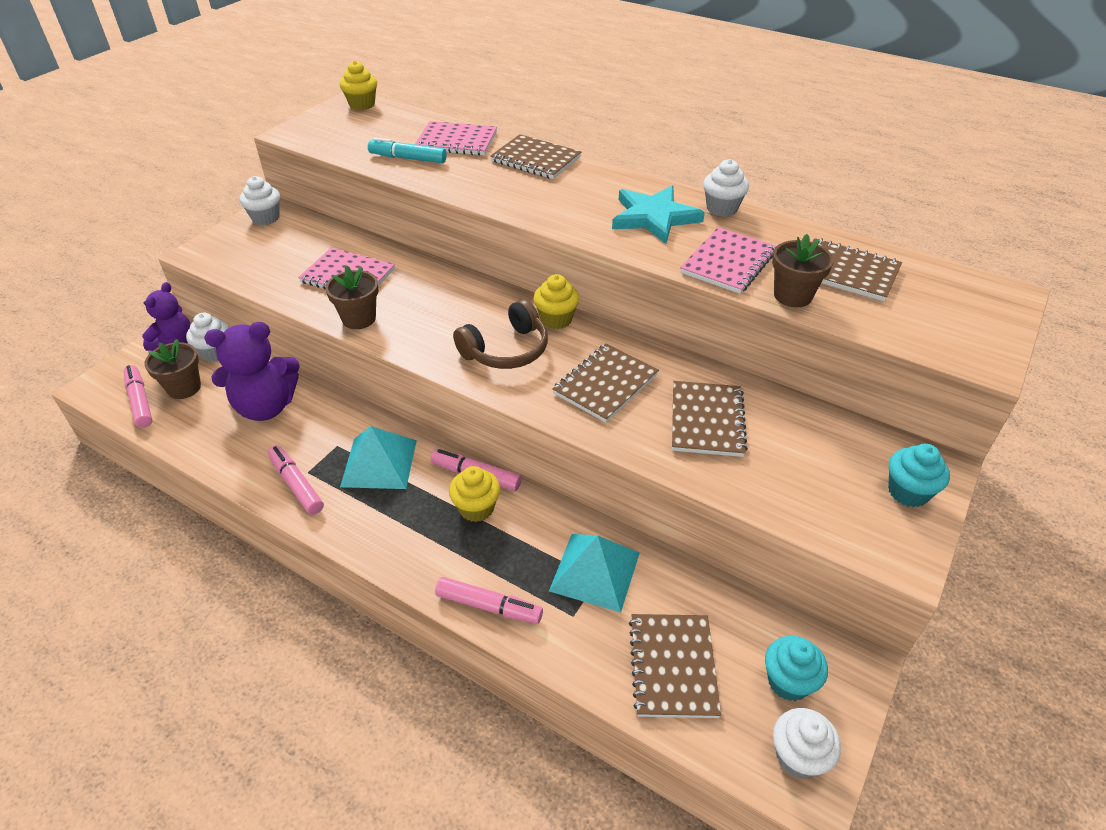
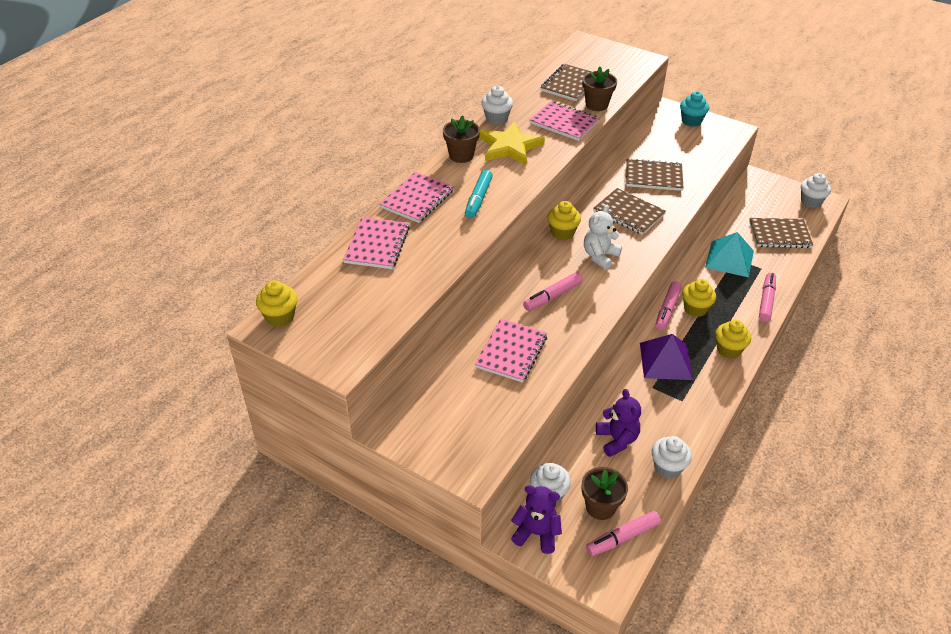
camera: 90 degrees left, 0 degrees up
purple teddy bear [204,322,300,421] -> purple teddy bear [596,389,641,457], size x0.66
white cupcake [240,176,280,225] -> white cupcake moved to [652,436,692,479]
pink marker [268,446,324,515] -> pink marker moved to [523,272,583,311]
brown flower pot [325,265,379,329] -> brown flower pot moved to [443,115,480,163]
turquoise pyramid [340,426,417,489] -> purple pyramid [640,334,693,380]
turquoise marker [368,137,447,163] -> turquoise marker moved to [465,170,493,218]
brown headphones [453,299,548,369] -> white teddy bear [584,205,622,270]
brown notebook [490,134,581,179] -> pink notebook [380,172,454,223]
turquoise star [612,186,705,244] -> yellow star [479,122,545,165]
turquoise cupcake [765,636,828,701] -> none
none -> yellow cupcake [715,320,751,359]

